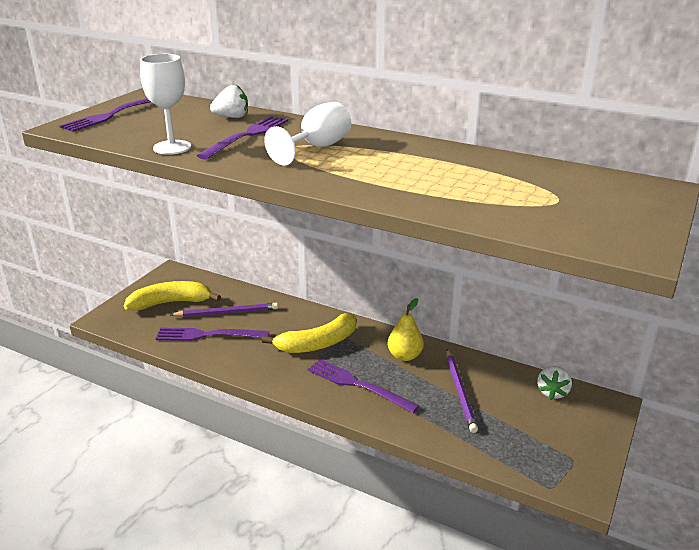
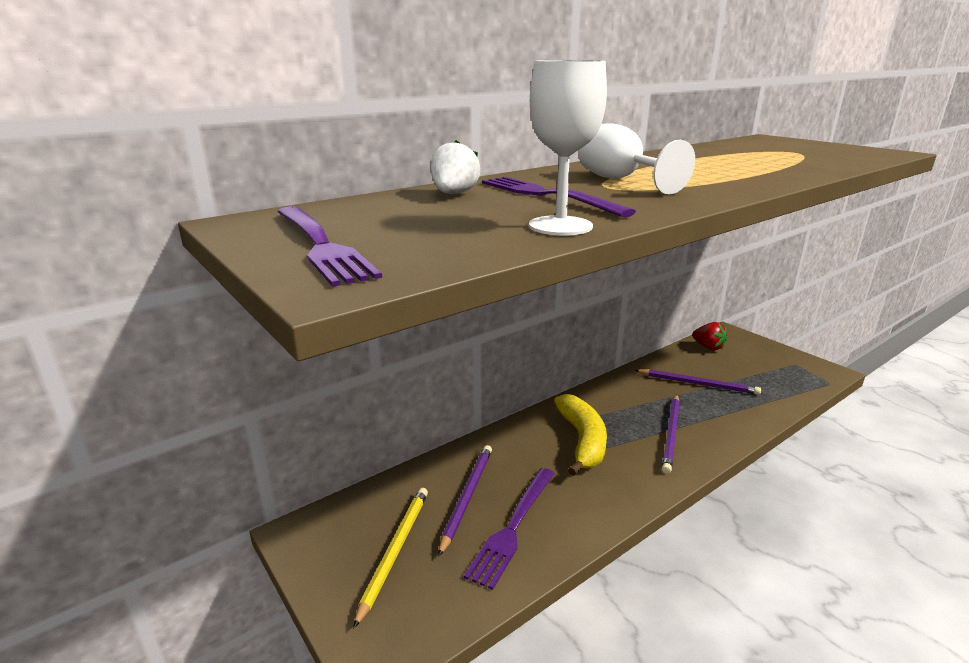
camera: 65 degrees left, 5 degrees down
yellow banana [124,281,221,311] -> yellow pencil [353,488,428,629]
purple fork [307,359,419,413] -> purple pencil [662,394,680,474]
yellow pear [388,298,424,361] -> none
white strawberry [537,366,572,400] -> red strawberry [692,322,727,351]

